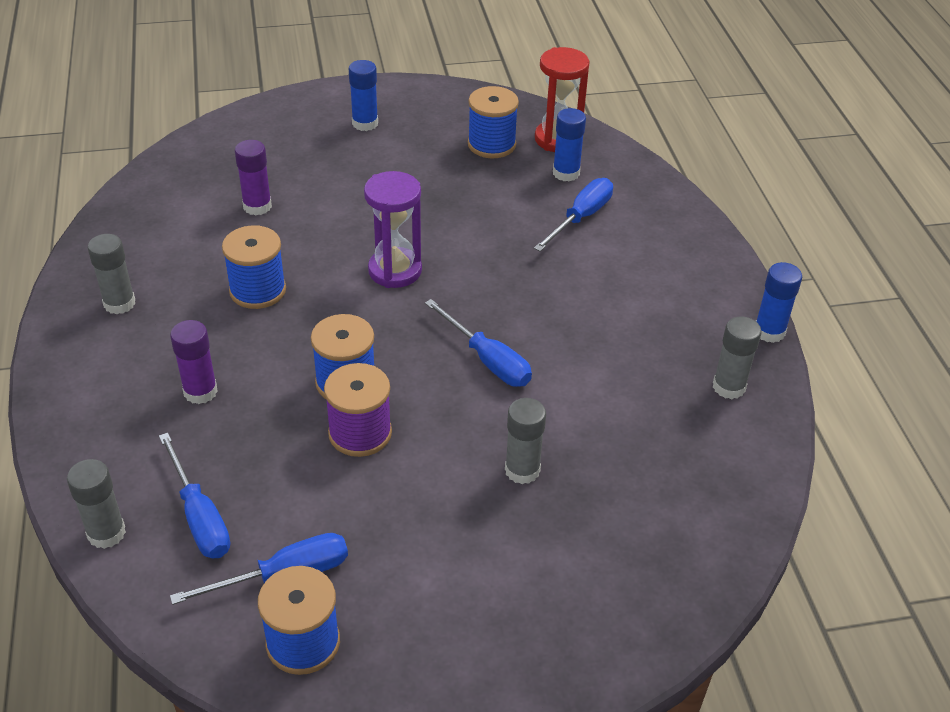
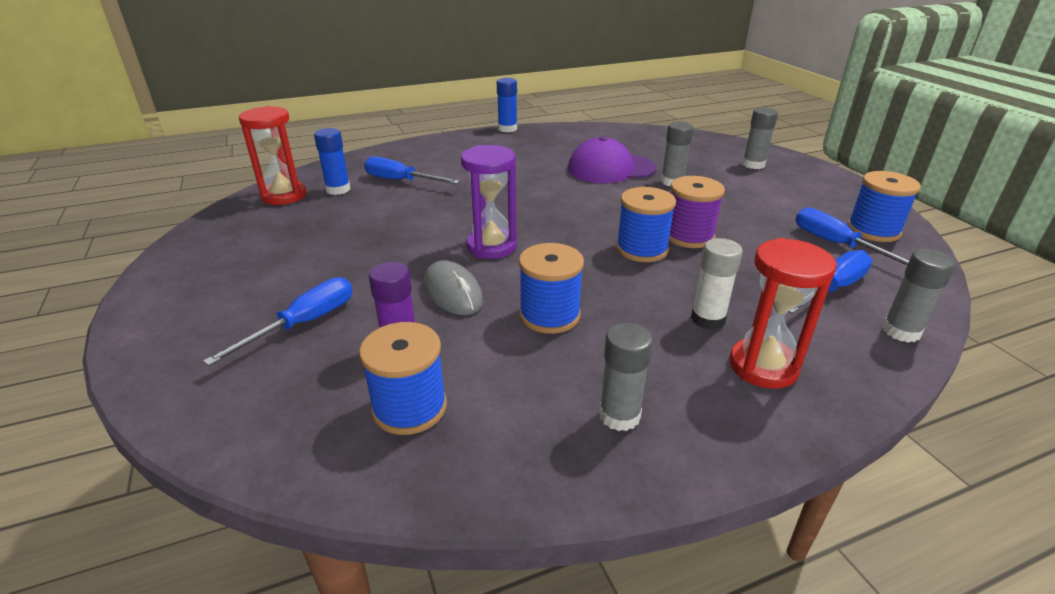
camera: 100 degrees left, 10 degrees down
purple glue stick [170,320,218,404] -> white glue stick [691,238,743,330]
blue glue stick [349,60,378,131] -> none
blue screwdriver [425,299,532,387] -> blue screwdriver moved to [203,277,353,366]
blue spool [468,86,519,158] -> blue spool moved to [359,322,447,435]
grey glue stick [713,317,762,399] -> grey glue stick moved to [742,107,778,169]
none -> grey mouse [424,260,483,315]
none -> purple cap [568,137,656,183]
none -> red hourglass [730,238,837,389]

